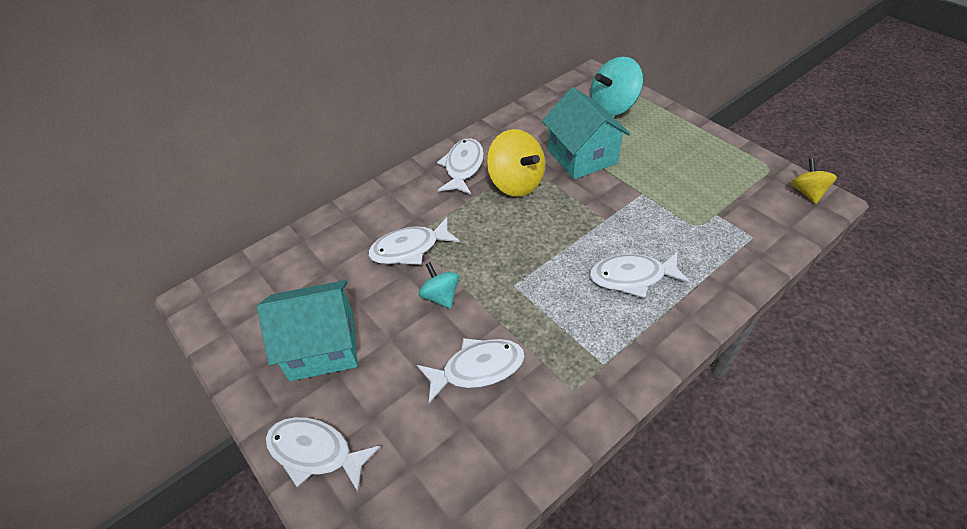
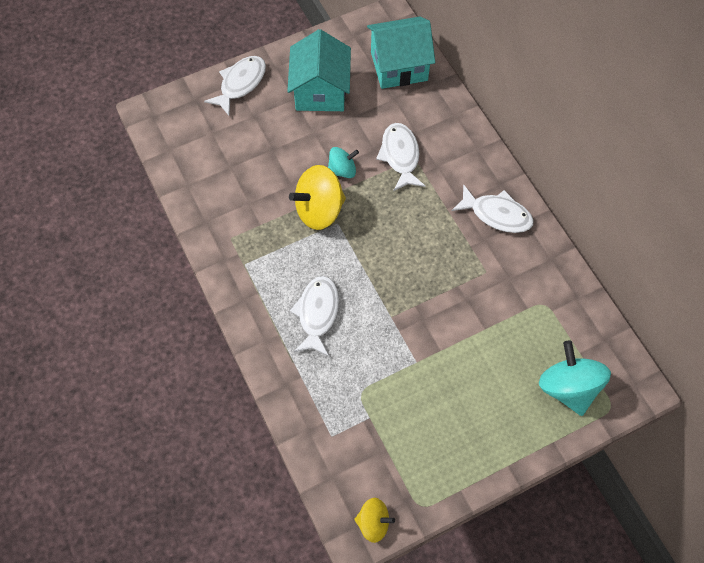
camera: 100 degrees right, 15 degrees up
white fish [417,338,525,403] -> none
yellow spinning top [487,129,545,197] -> yellow spinning top moved to [289,165,346,230]
turquoise house [542,87,630,179] -> turquoise house moved to [367,16,435,89]

